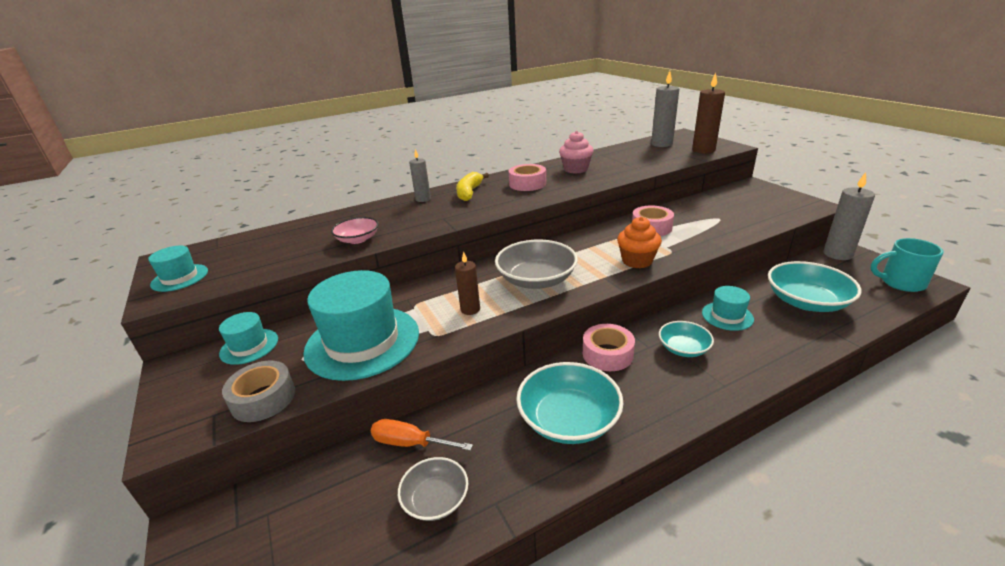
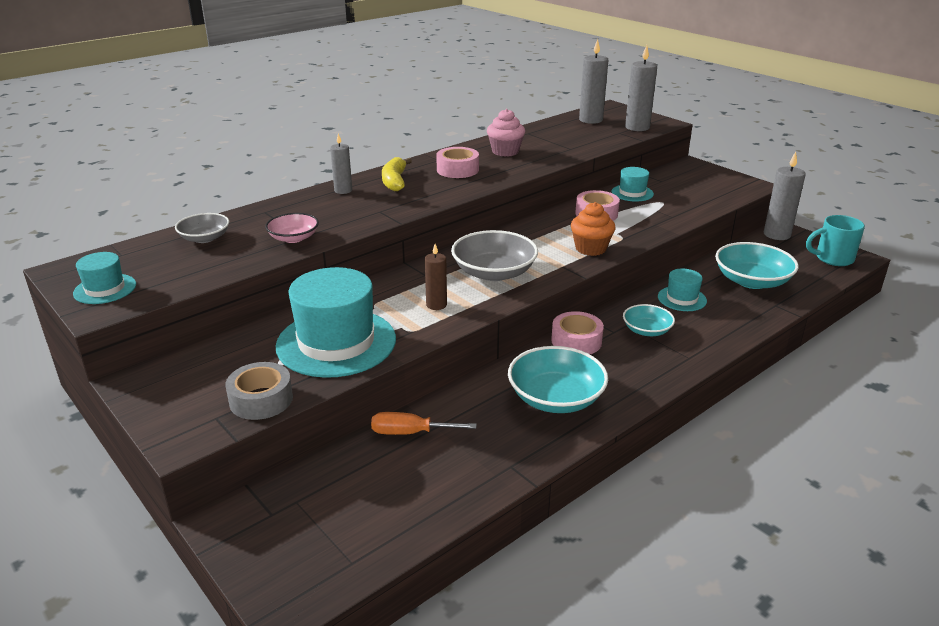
camera: 15 degrees left, 0 degrees up
turquoise hat [219,312,278,365] -> turquoise hat moved to [612,167,654,201]
grey bowl [398,457,468,521] -> grey bowl moved to [175,213,229,243]
brown candle [692,73,725,154] -> grey candle [625,45,657,131]

